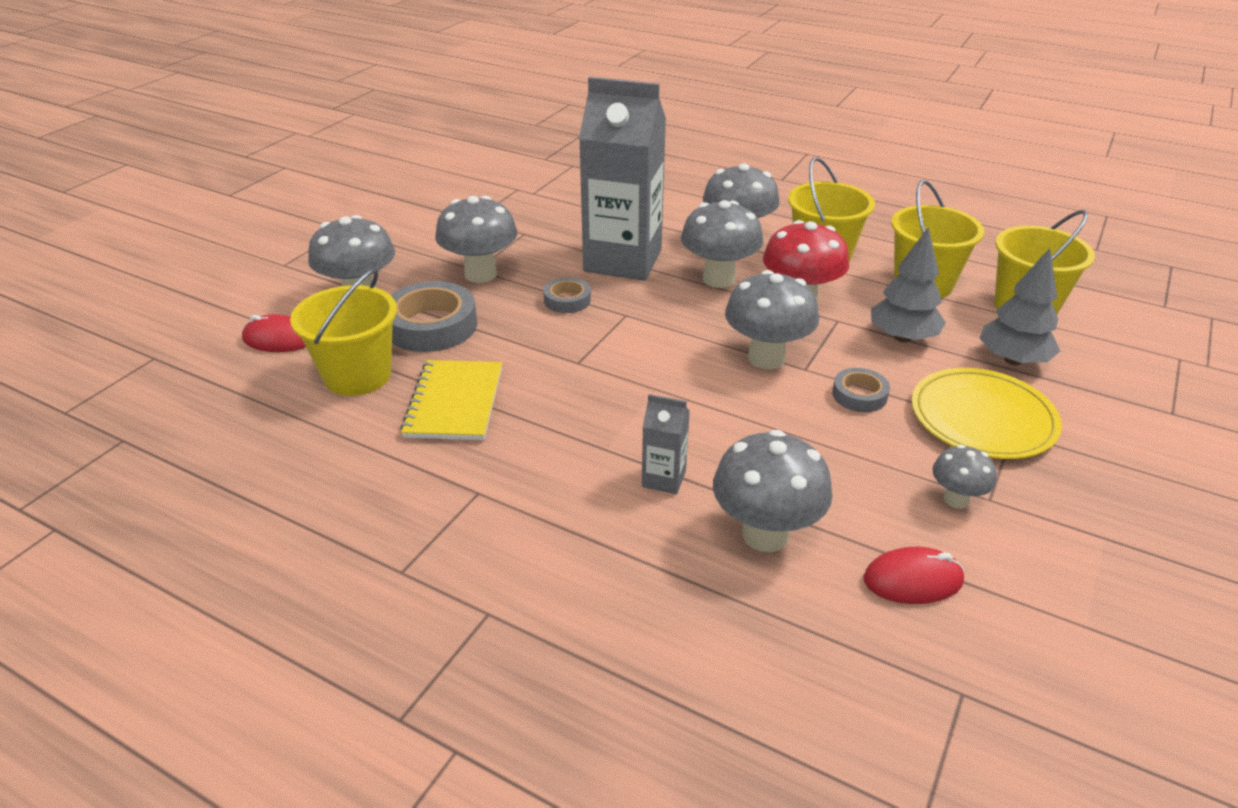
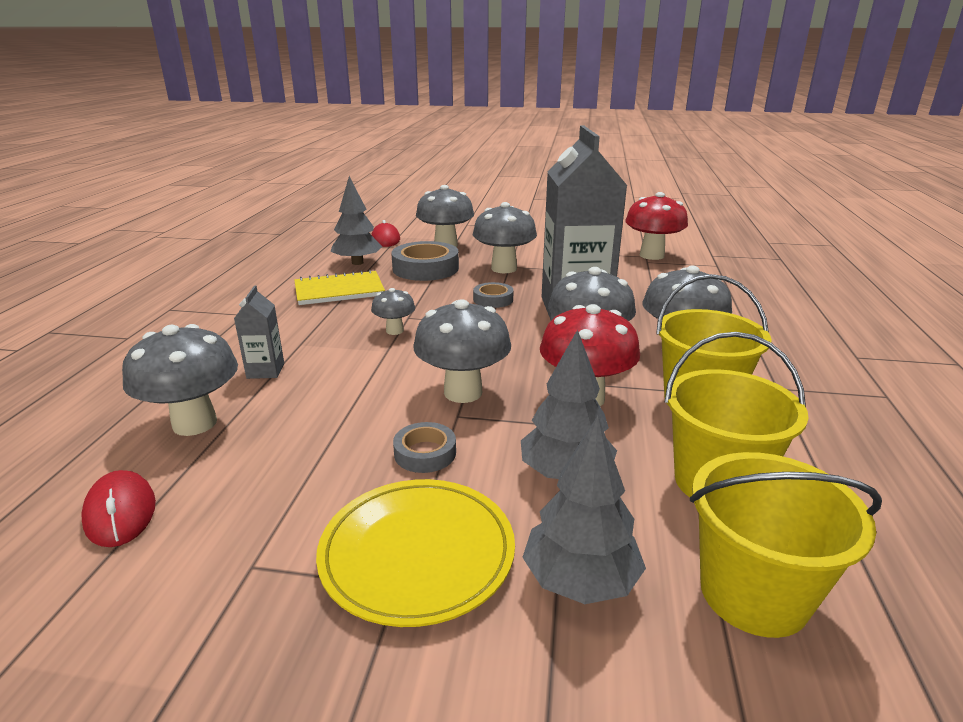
camera: 70 degrees right, 10 degrees down
yellow bucket [290,268,397,396] -> grey tree [330,176,382,265]
grey mushroom [932,445,997,509] -> grey mushroom moved to [371,288,415,335]
none -> red mushroom [625,192,688,260]

